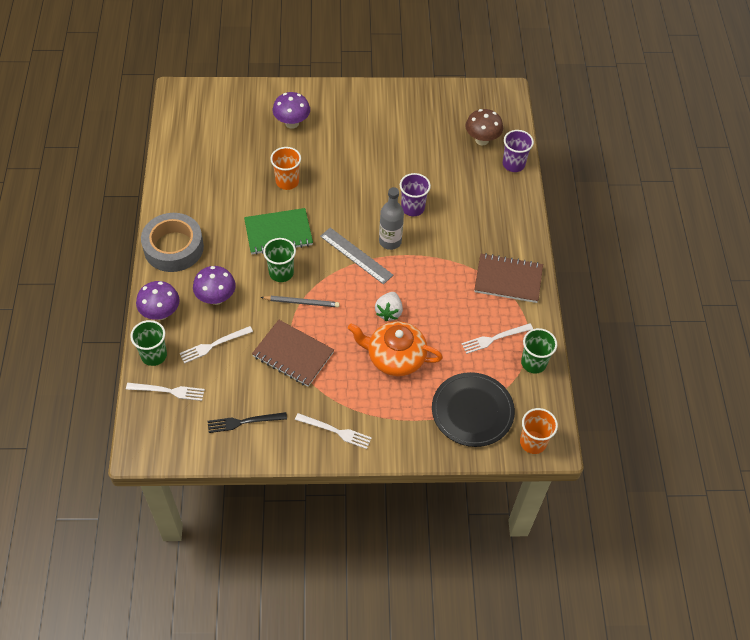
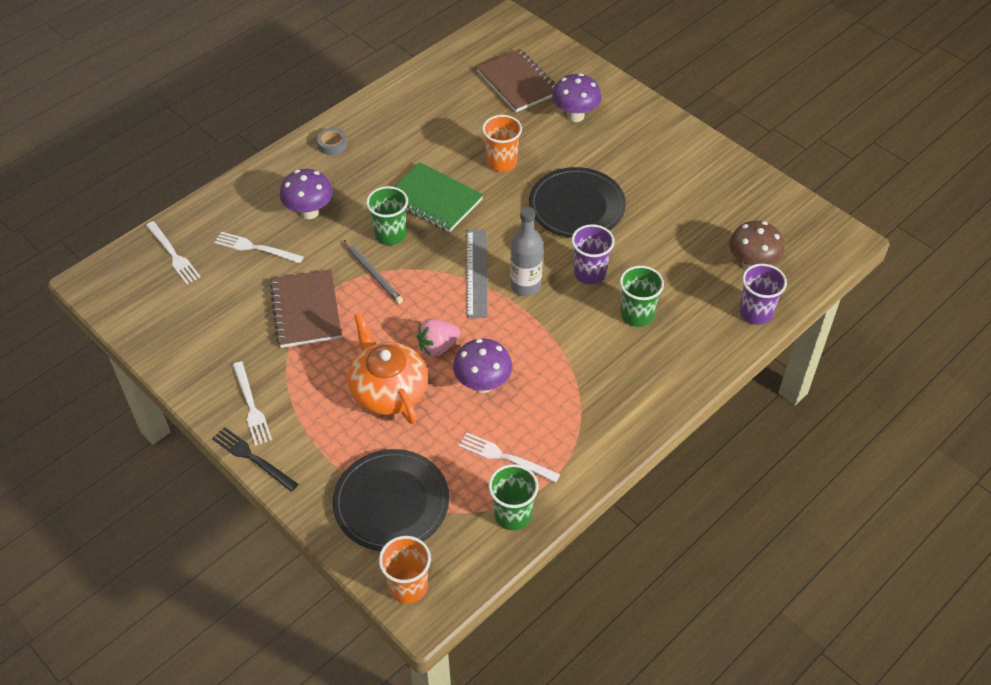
camera: 50 degrees right, 5 degrees down
green cup [130,320,167,366] -> green cup moved to [620,266,664,327]
purple mushroom [136,281,180,320] -> purple mushroom moved to [453,338,512,393]
grey tape [141,213,204,272] -> grey tape [317,128,347,155], size x0.41
black fork [208,412,287,433] -> black fork moved to [212,427,298,492]
white strawberry [375,292,403,321] -> pink strawberry [417,319,460,356]
brown notebook [474,253,543,303] -> brown notebook moved to [477,49,556,112]
none -> black plate [529,167,626,238]

